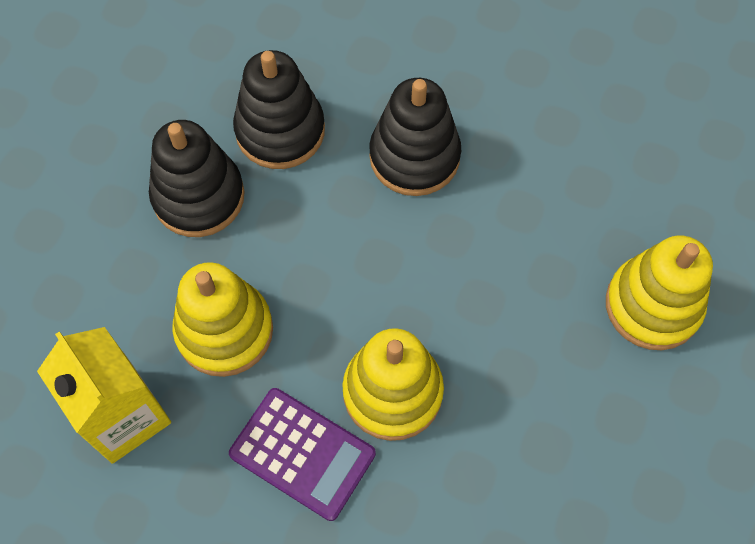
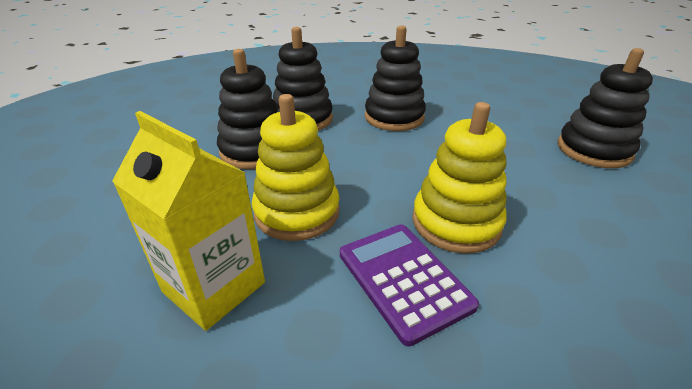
camera: 15 degrees left, 30 degrees down
purple calculator [229,388,376,521] -> purple calculator turned 135 degrees counterclockwise [340,224,479,346]
yellow stacking toy [606,236,713,350] -> black stacking toy [558,48,653,168]

